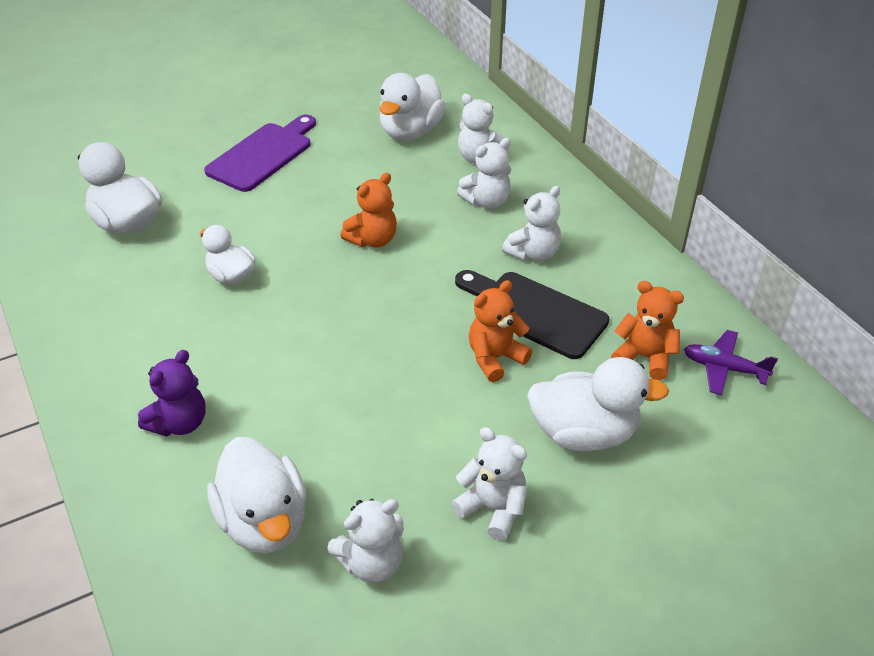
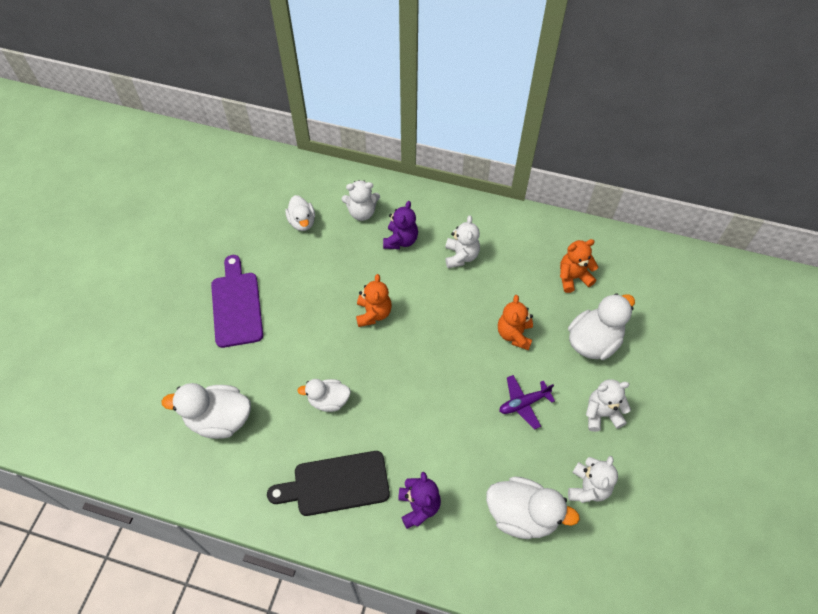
camera: 45 degrees left, 15 degrees up
white duck [379,73,446,140] -> white duck [285,195,315,231], size x0.62
black cutting board [455,270,609,359] -> black cutting board moved to [267,451,390,516]
white teddy bear [457,138,511,209] -> purple teddy bear [383,201,418,249]
purple plane [684,330,778,395] -> purple plane moved to [499,375,555,430]

